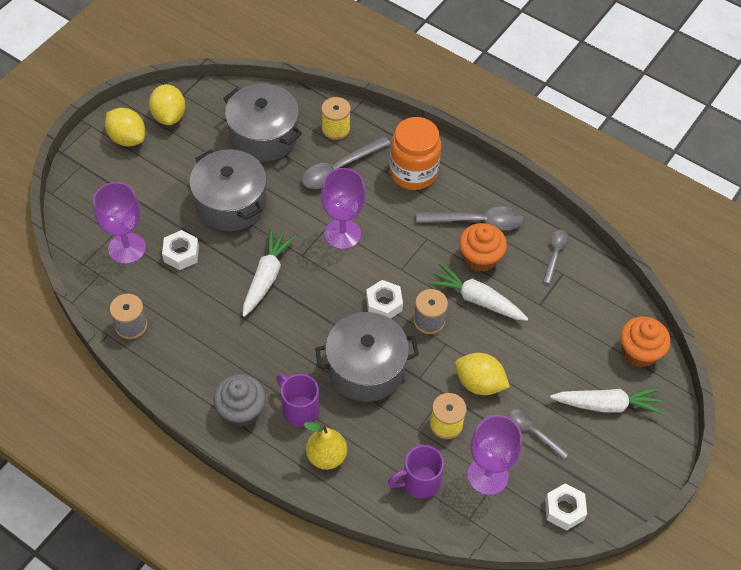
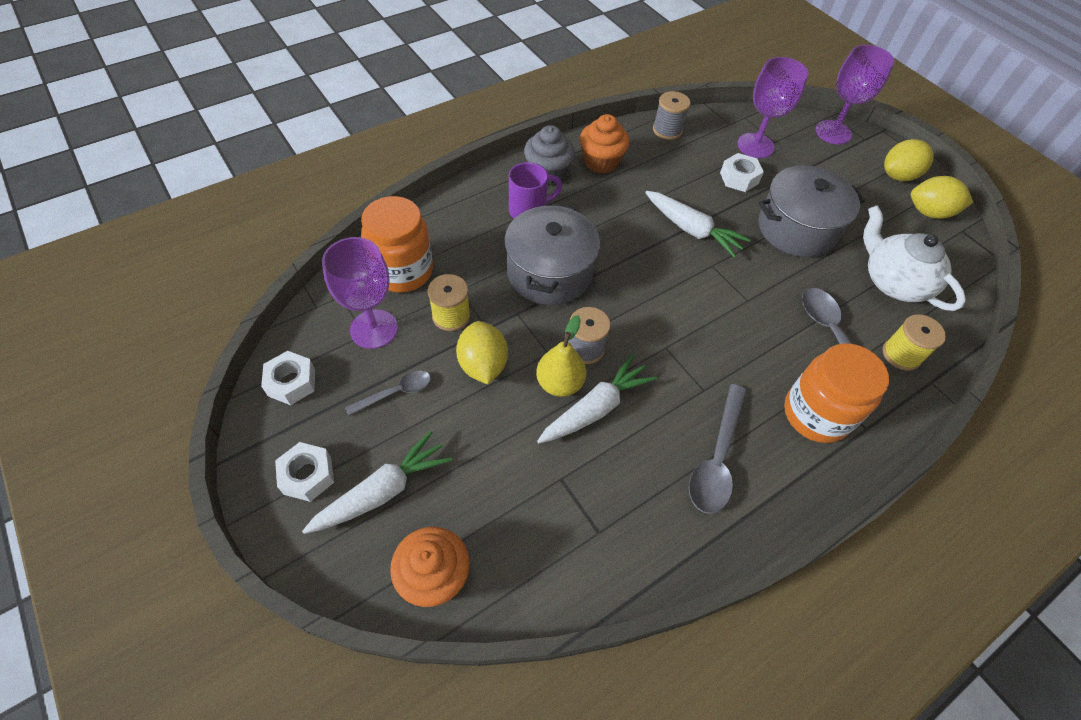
camera: 110 degrees right, 0 degrees up
grey pot [223,83,302,162] -> white teapot [863,205,966,311]
yellow pear [304,422,347,470] -> yellow pear moved to [536,315,586,397]
purple goblet [321,168,366,249] -> purple goblet moved to [815,45,894,144]
white nut [366,280,403,319] -> white nut moved to [275,442,334,502]
purple mug [388,445,444,499] -> orange jar [361,196,433,293]
yellow lemon [455,353,510,395] -> yellow lemon turned 60 degrees counterclockwise [456,321,508,384]
orange cupcake [459,223,507,272] -> orange cupcake moved to [580,114,630,174]
grey spoon [543,230,569,284] -> none
white carrot [550,388,664,414] -> white carrot turned 150 degrees counterclockwise [302,431,452,534]

